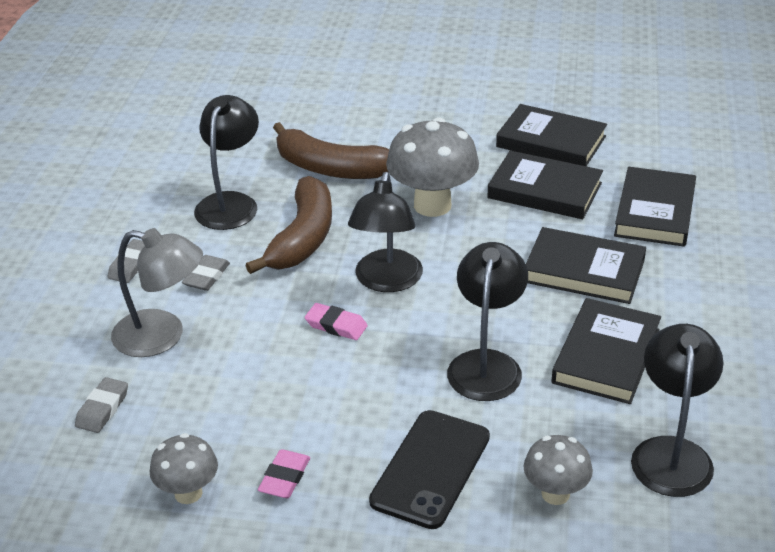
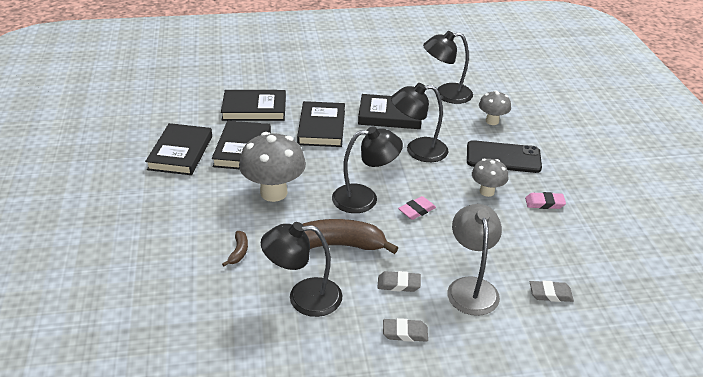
camera: 110 degrees left, 0 degrees up
grey mushroom [150,433,218,504] -> grey mushroom moved to [472,159,508,197]
brown banana [273,122,389,179] -> brown banana [222,231,248,266], size x0.42
pink eraser [305,303,368,340] -> pink eraser turned 45 degrees clockwise [398,196,436,220]

